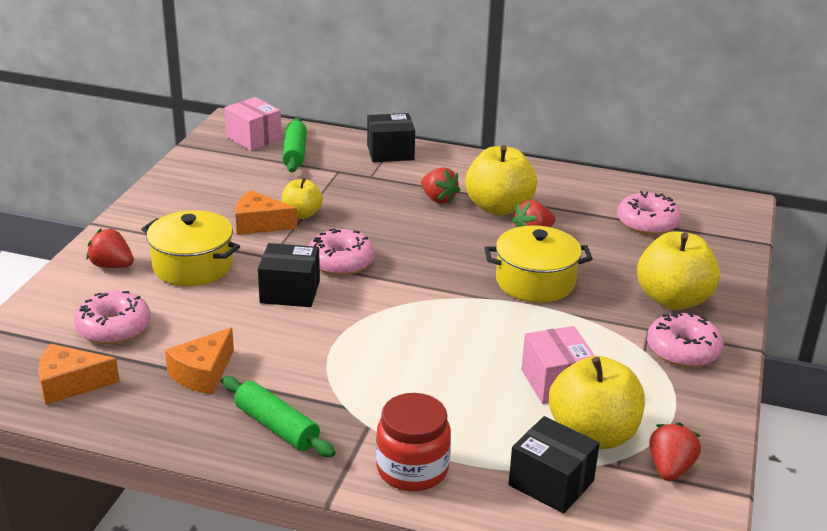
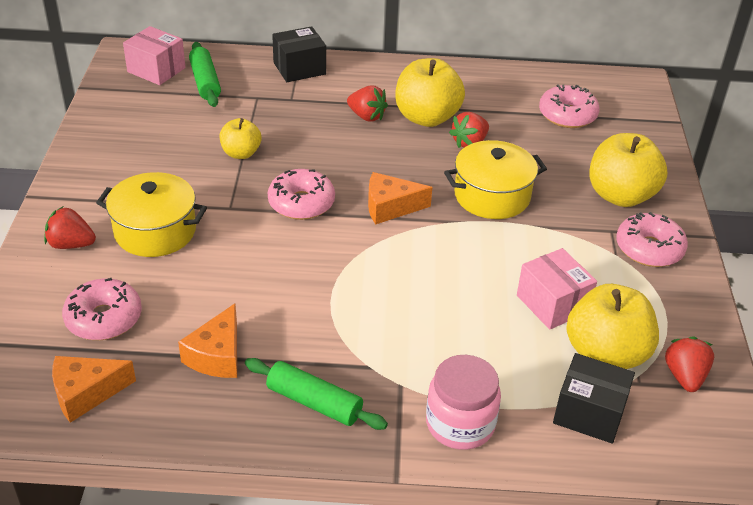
camera: 15 degrees left, 10 degrees up
orange cheese [235,190,297,235] -> orange cheese moved to [368,172,432,224]
black box [258,243,320,307] -> none
red jar [376,393,451,491] -> pink jar [426,355,501,450]

